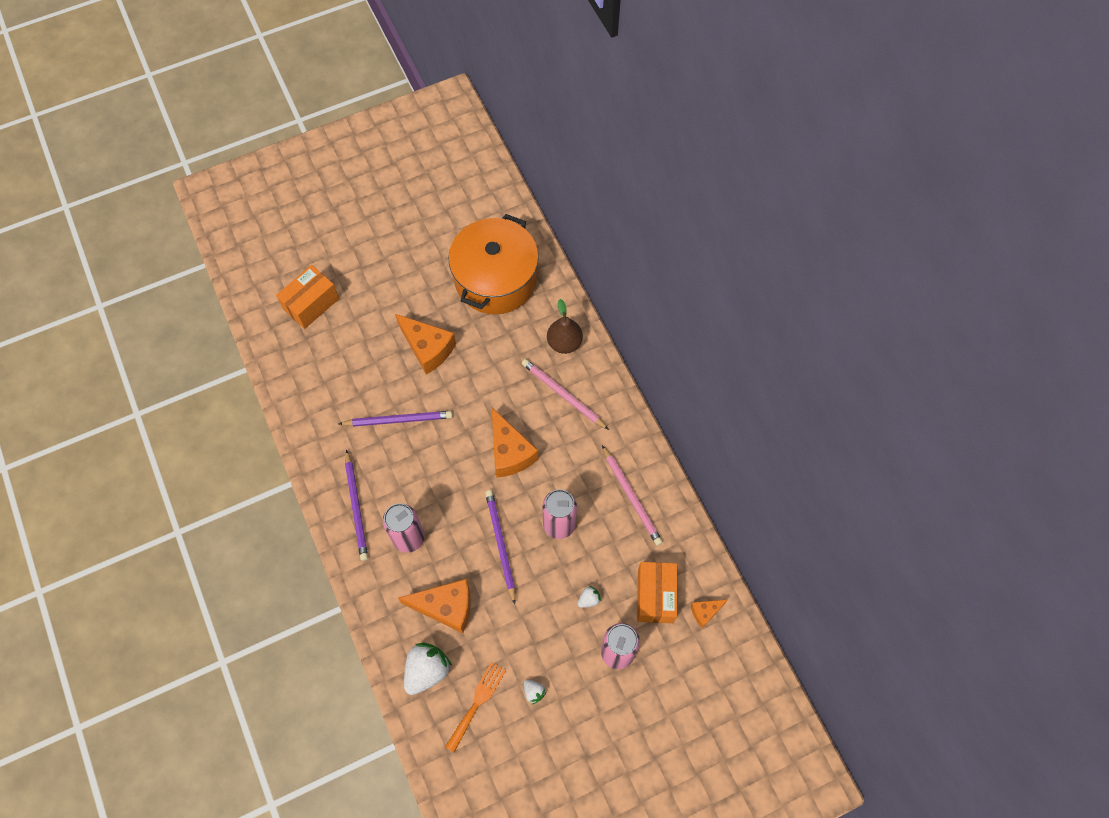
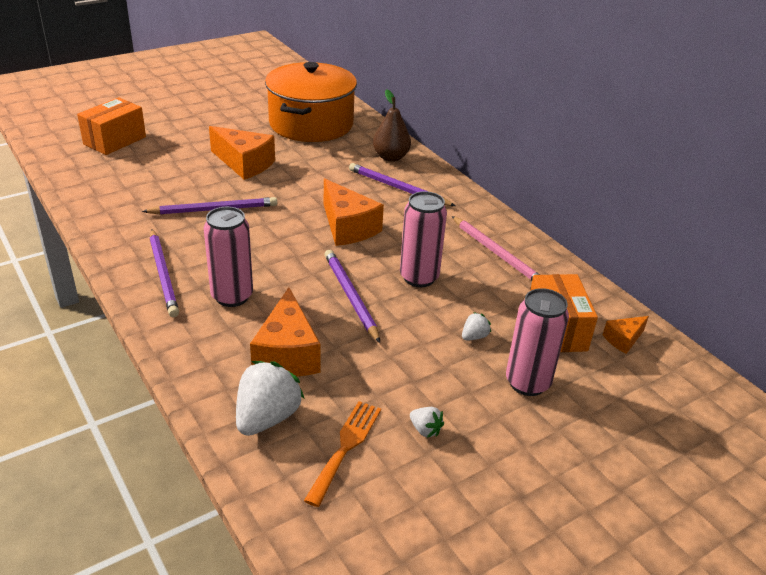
camera: 10 degrees left, 30 degrees down
orange cheese [398,579,471,633] -> orange cheese turned 90 degrees clockwise [250,287,321,377]
pink pencil [522,359,609,430] -> purple pencil [349,163,455,206]

